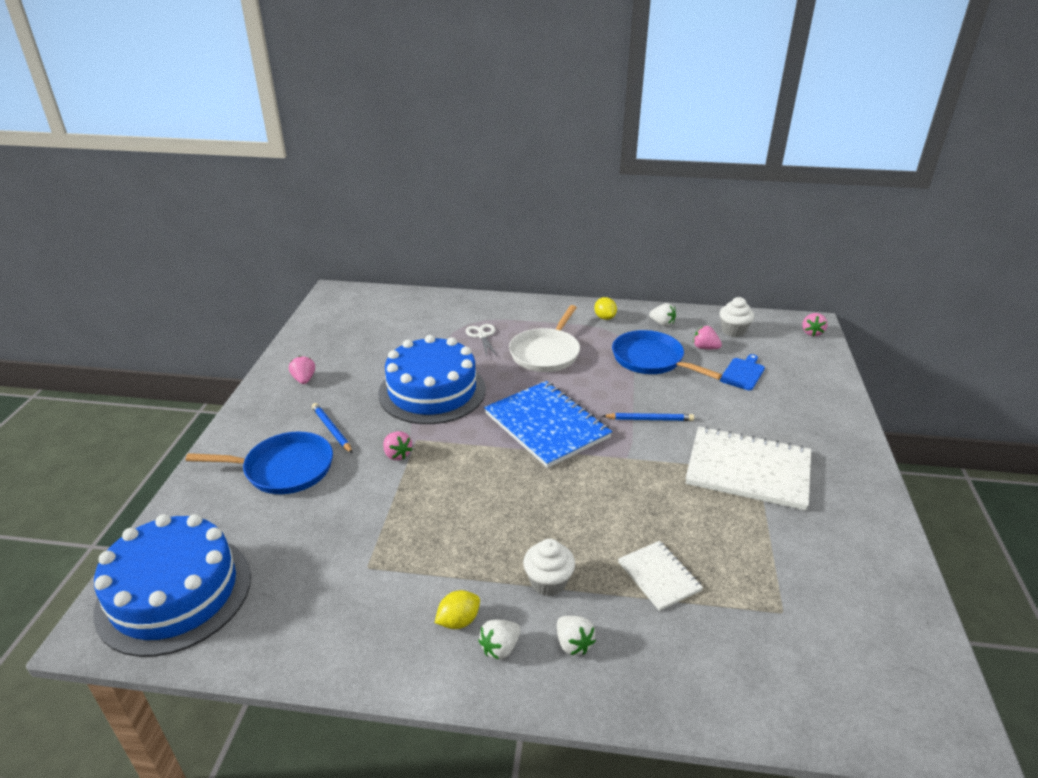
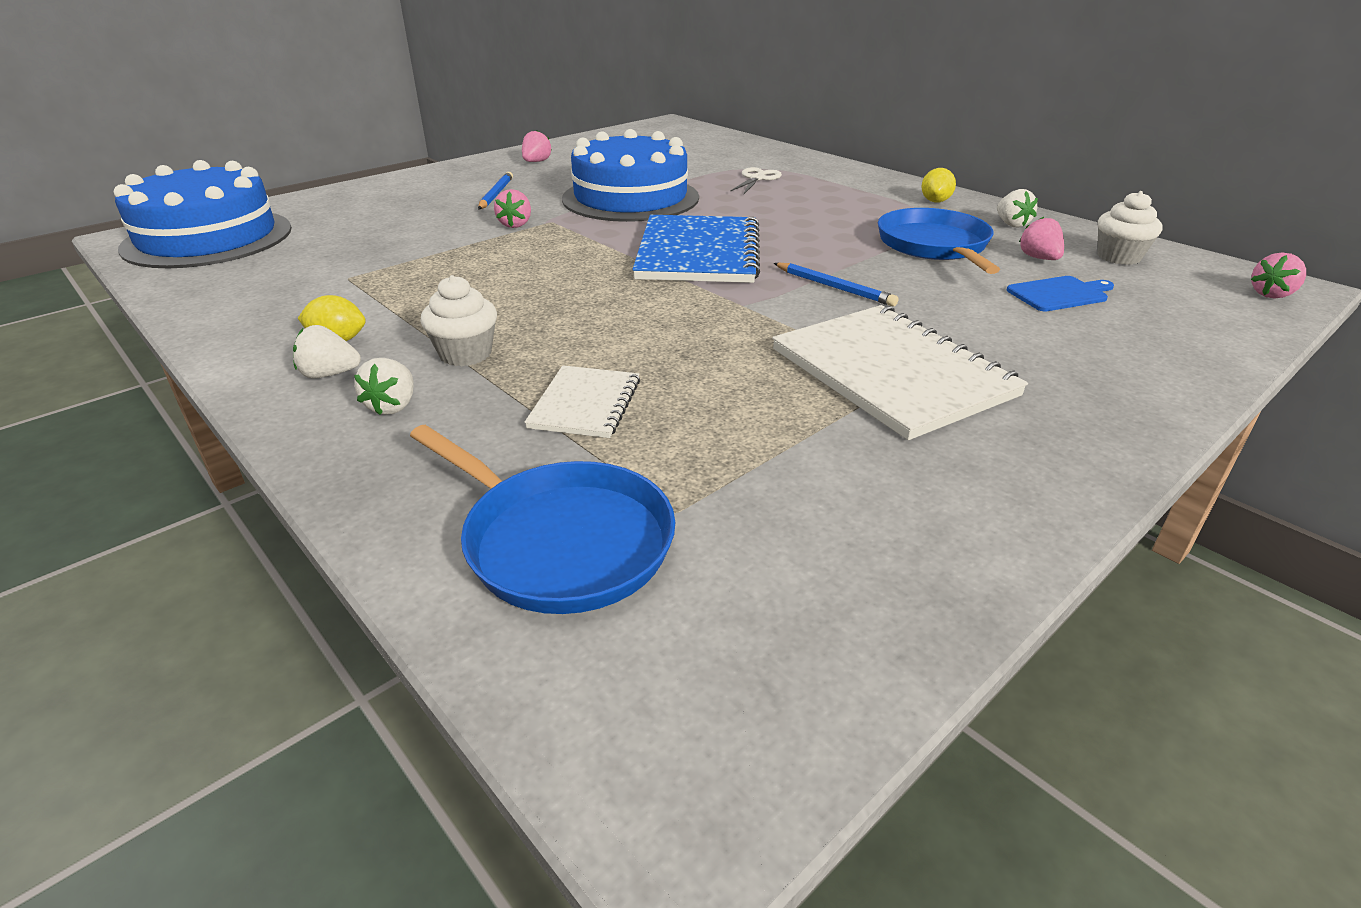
camera: 40 degrees right, 0 degrees up
blue pan [186,432,333,494] -> blue pan moved to [410,425,676,614]
white pan [509,305,580,372] -> none

